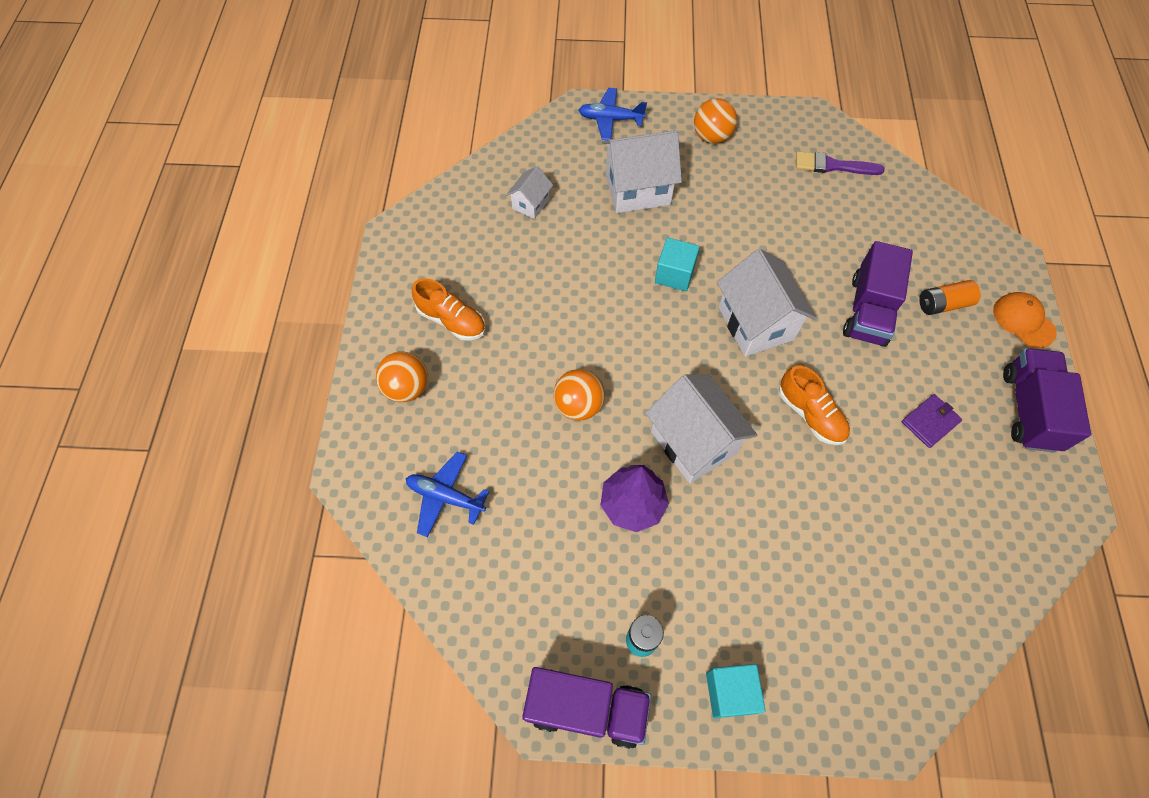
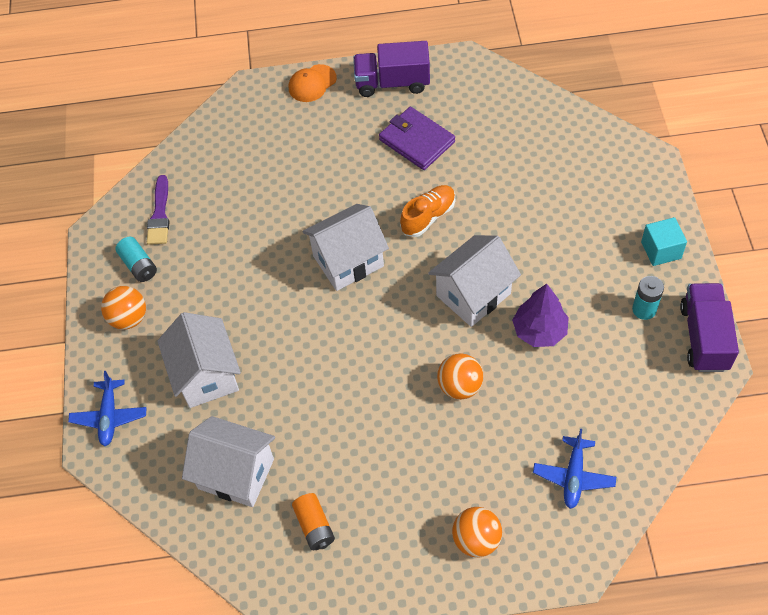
camera: 95 degrees left, 5 degrees down
orange shoe [412,278,486,340] -> none
white house [506,166,553,219] -> white house [182,416,275,507], size x1.93
turquoise cube [655,237,700,291] -> none
purple truck [843,241,913,347] -> none
purple wallet [902,394,962,448] -> purple wallet [379,107,455,170], size x1.67
orange battery [919,280,980,315] -> orange battery moved to [292,493,335,550]
none -> turquoise battery [115,237,157,282]

